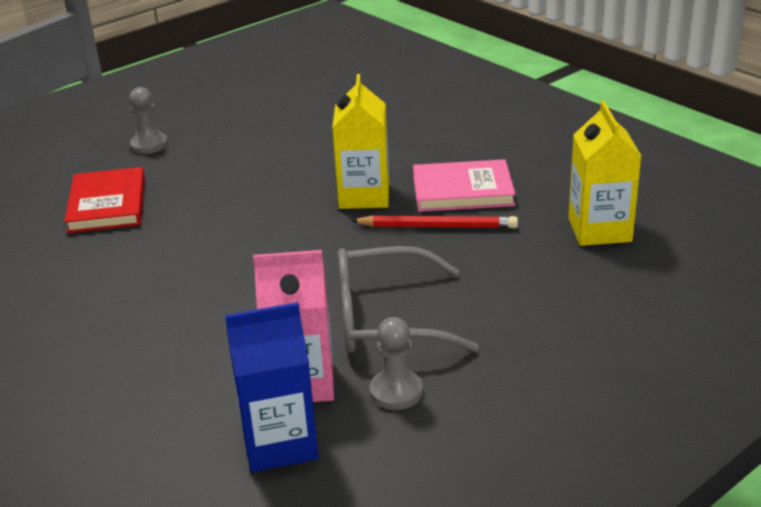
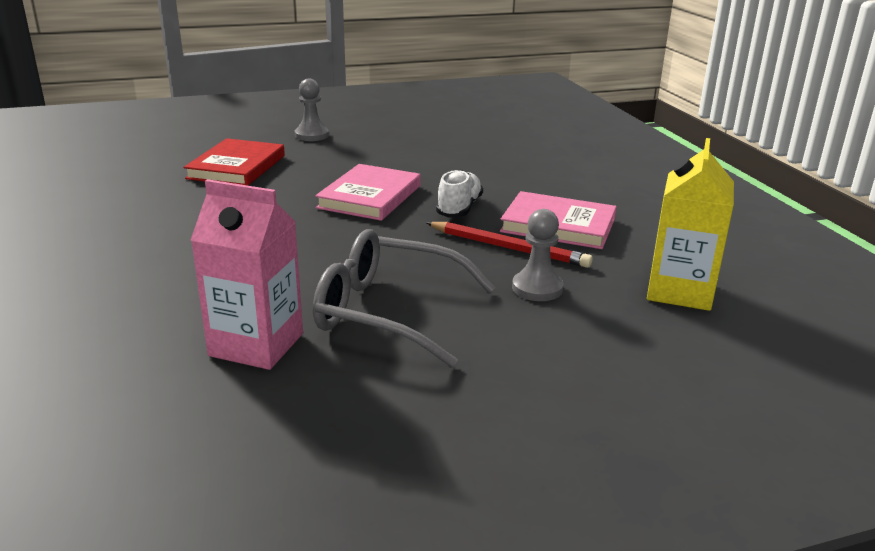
camera: 20 degrees right, 5 degrees down
blue carton [225,302,319,472] -> none
yellow carton [332,74,389,209] -> white shoe [436,169,483,218]
grey pawn [370,317,423,410] -> grey pawn moved to [512,209,563,301]
none -> pink book [315,164,421,221]

